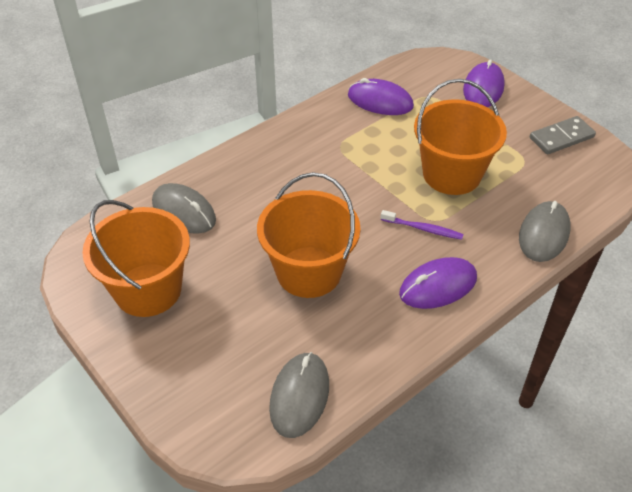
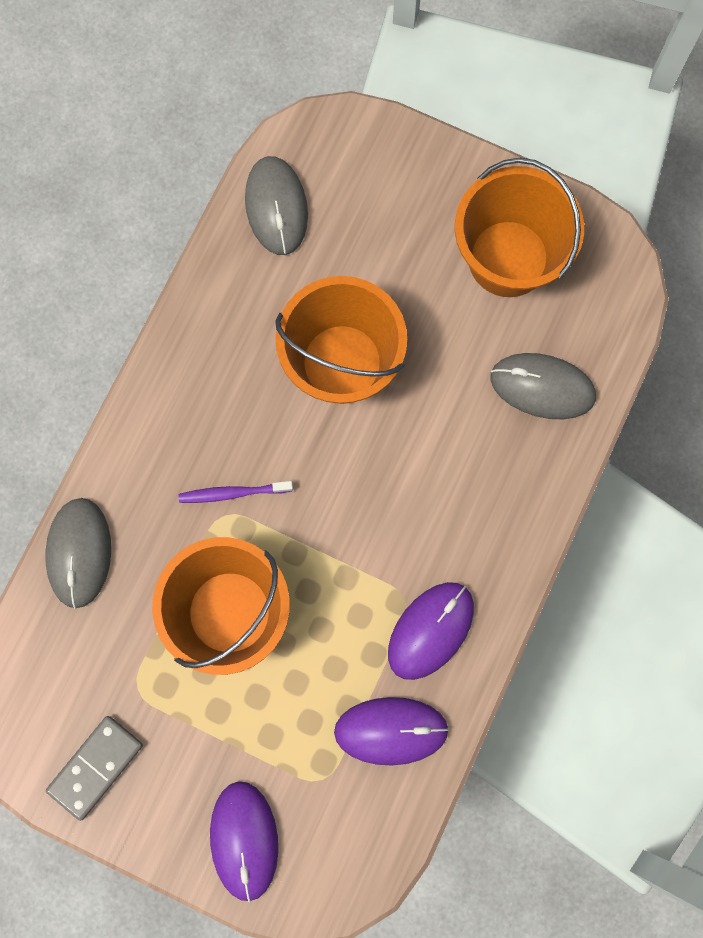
camera: 155 degrees right, 30 degrees up
purple mouse [399,257,477,309] -> purple mouse moved to [388,582,474,680]

